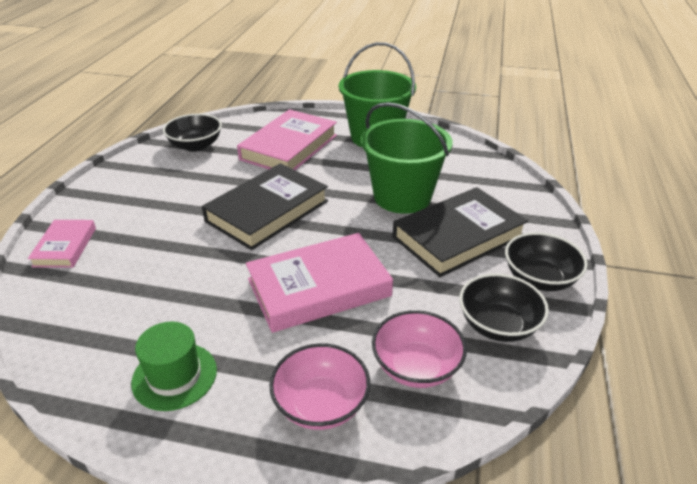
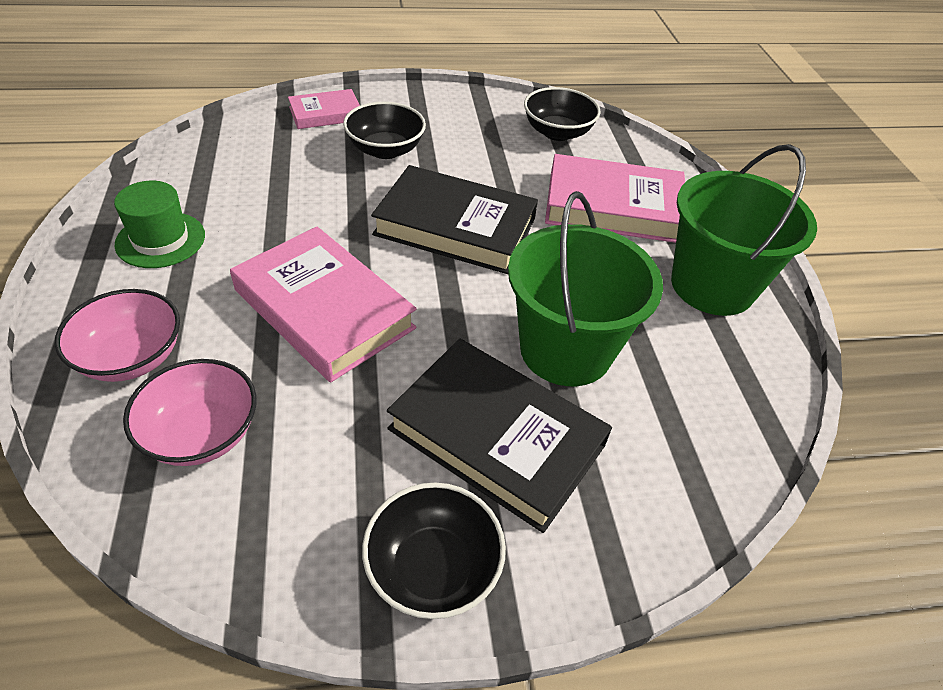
camera: 65 degrees right, 10 degrees up
black bowl [459,273,549,342] -> black bowl moved to [343,102,426,159]

